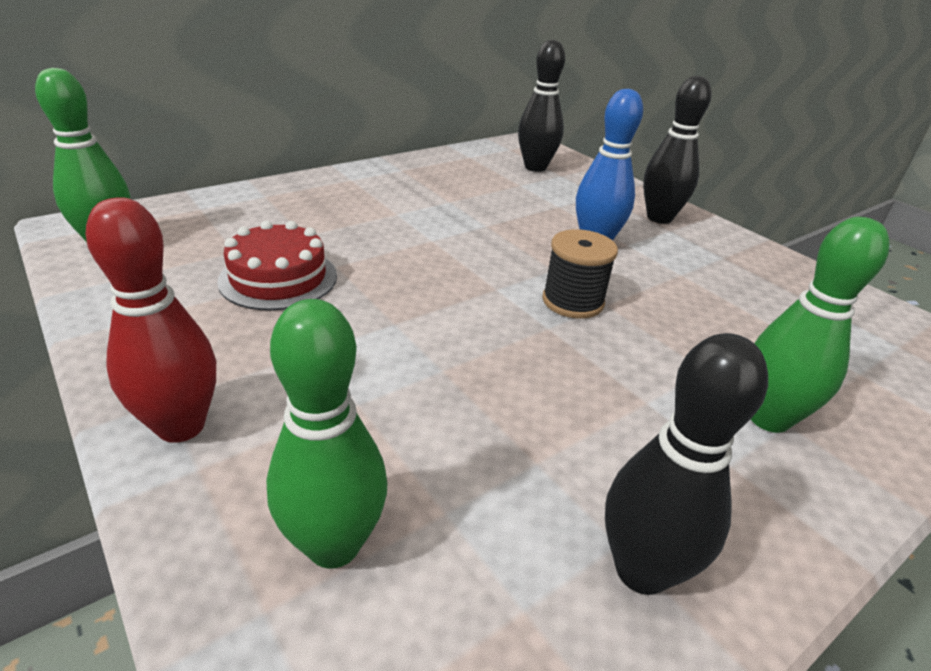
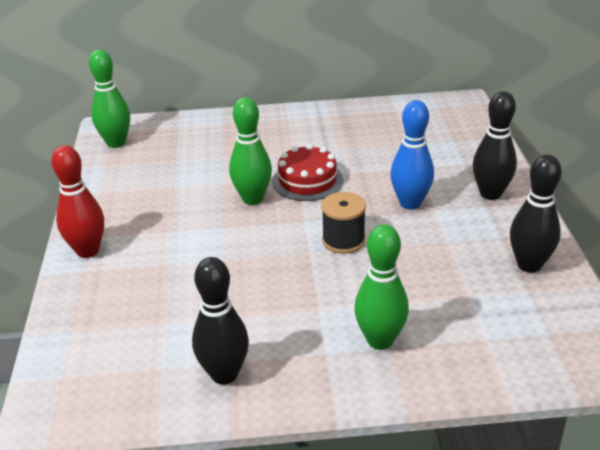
camera: 35 degrees right, 0 degrees up
red cake [217,221,337,311] -> red cake moved to [272,144,343,201]
green bowling pin [266,299,387,569] -> green bowling pin moved to [229,97,272,205]
black bowling pin [518,40,565,172] -> black bowling pin moved to [510,154,562,273]

